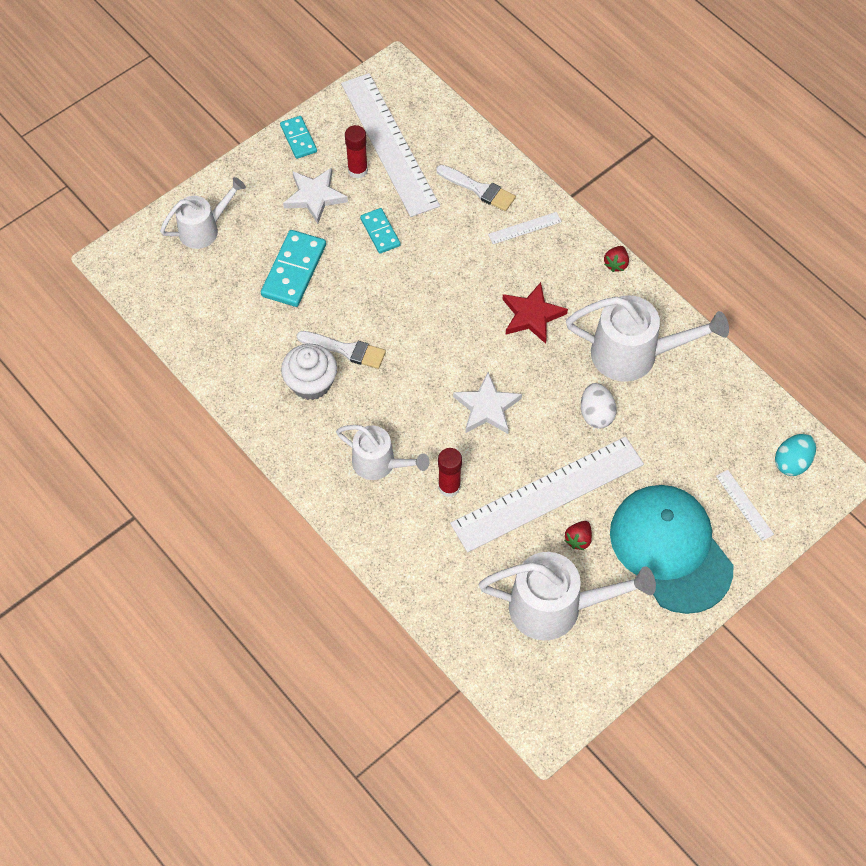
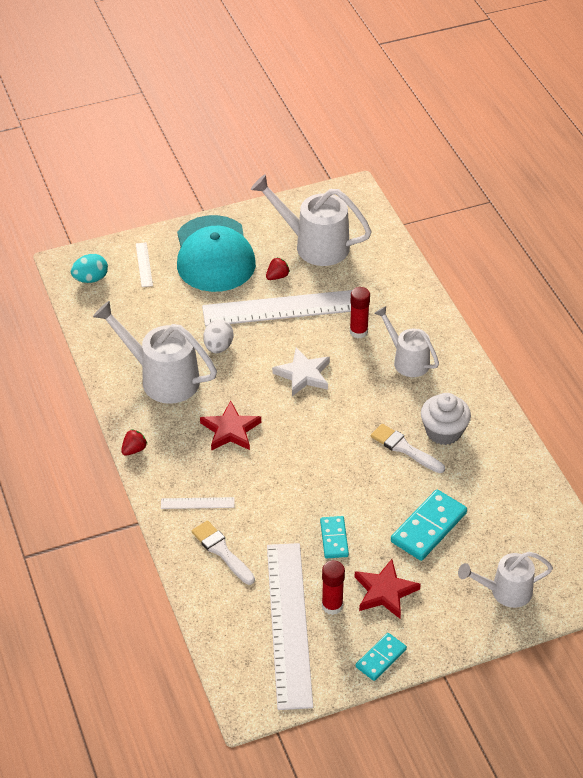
camera: 160 degrees left, 15 degrees down
turquoise domino [280,116,317,159] -> turquoise domino turned 45 degrees clockwise [356,633,407,681]
white star [283,167,348,224] -> red star [355,559,421,619]

